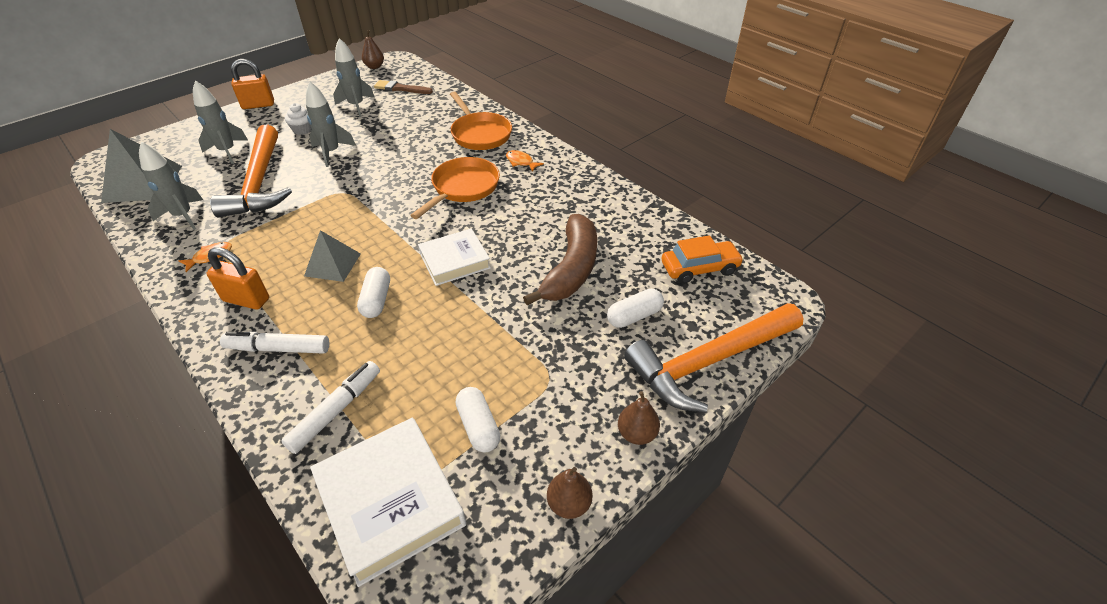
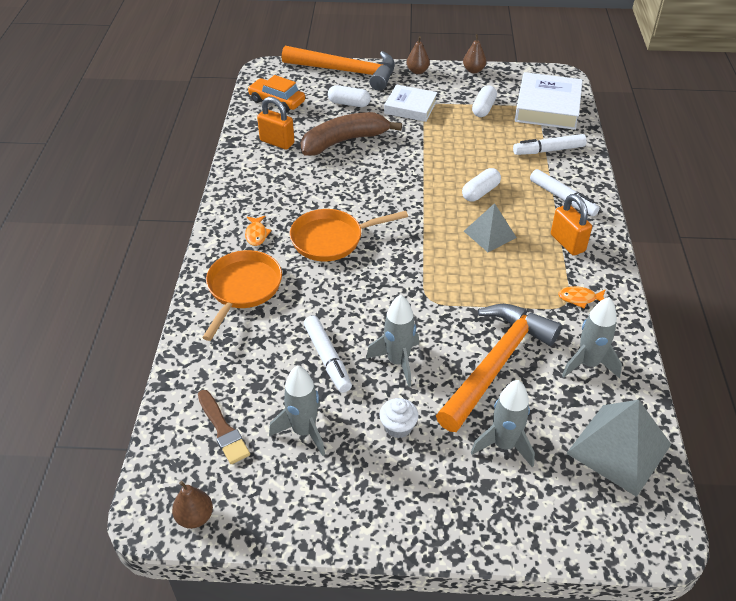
camera: 135 degrees left, 0 degrees up
orange padlock [231,59,274,109] -> orange padlock moved to [257,97,294,150]
white book [418,228,491,286] -> white book moved to [384,84,438,122]
none -> white marker [304,315,352,393]

